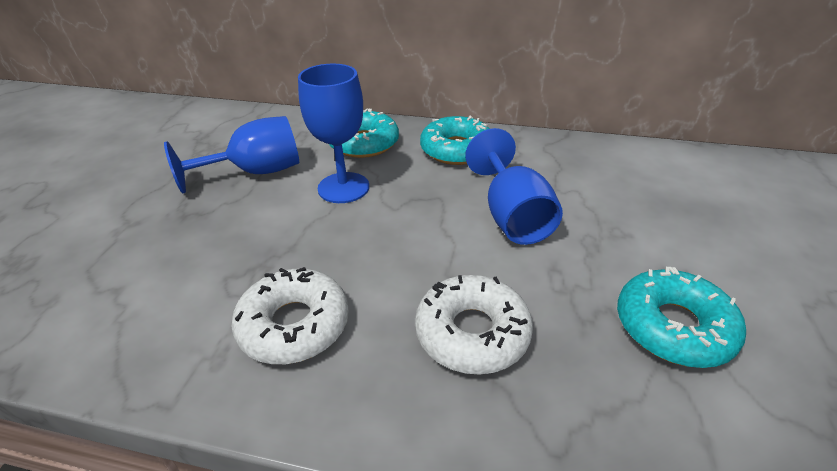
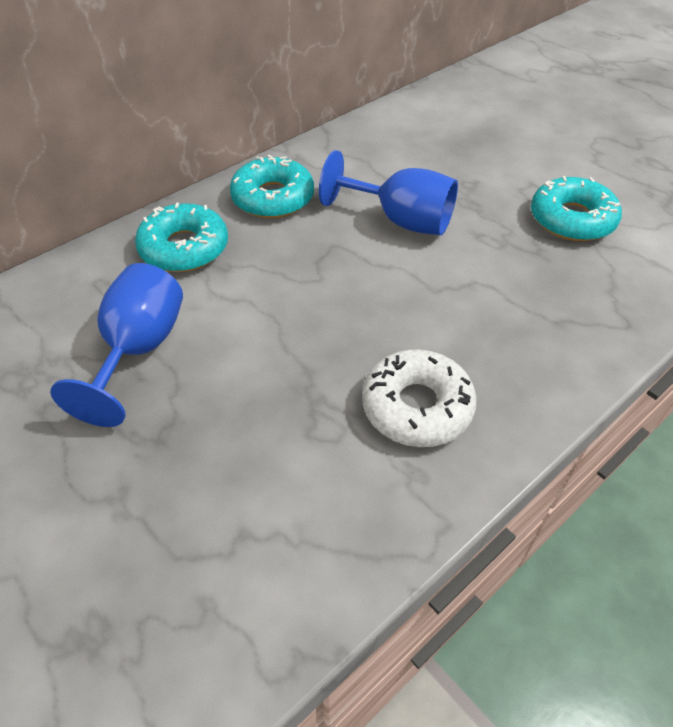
camera: 55 degrees left, 10 degrees up
blue goblet [298,63,369,203] -> none
white donut [415,275,533,375] -> none

